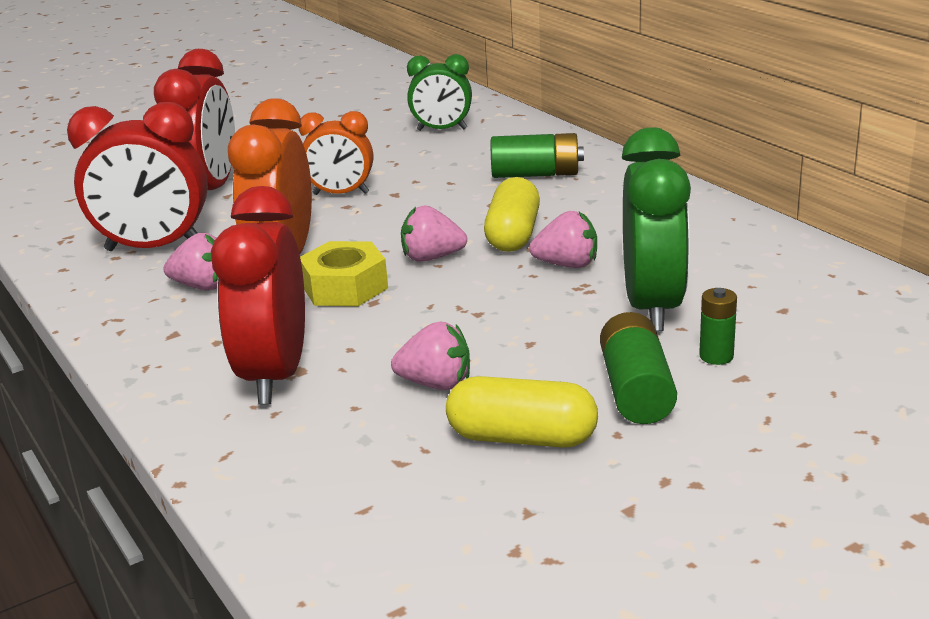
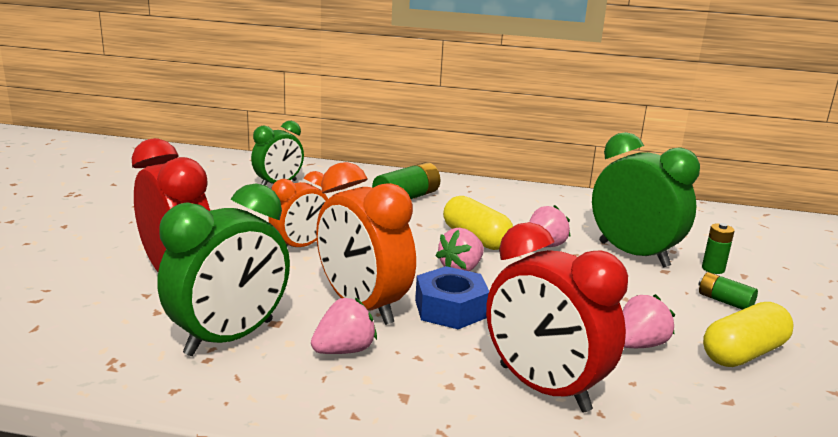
camera: 50 degrees left, 5 degrees down
red clock [67,102,208,251] -> green clock [157,183,290,356]
yellow nut [300,241,388,306] -> blue nut [415,266,489,329]
green battery [600,312,677,424] -> green battery [699,272,758,310], size x0.60

